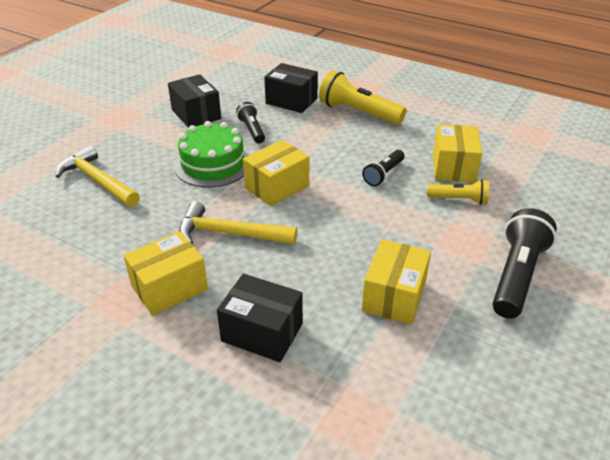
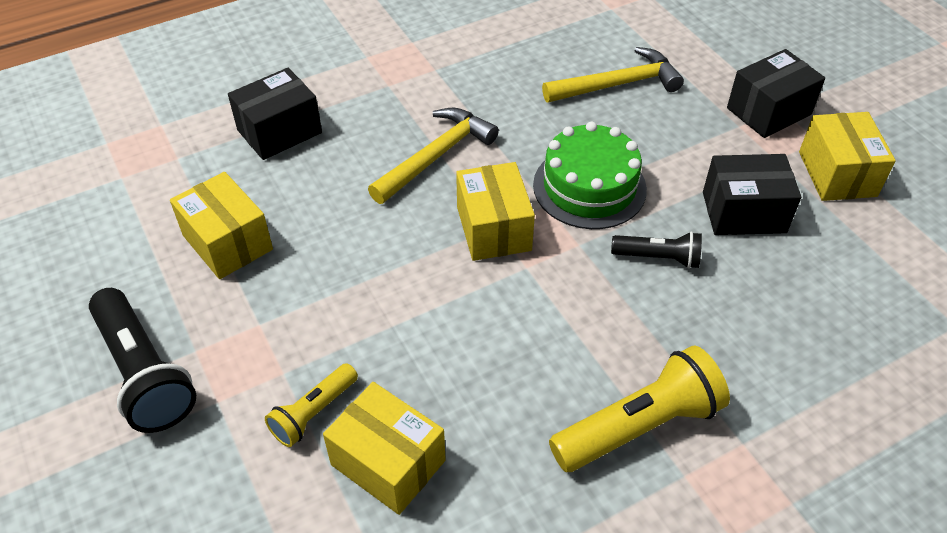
camera: 120 degrees right, 10 degrees up
yellow box [123,231,208,316] -> yellow box moved to [799,112,896,201]
black box [264,63,318,113] -> black box moved to [727,49,825,138]
black flashlight [362,150,405,186] -> none

